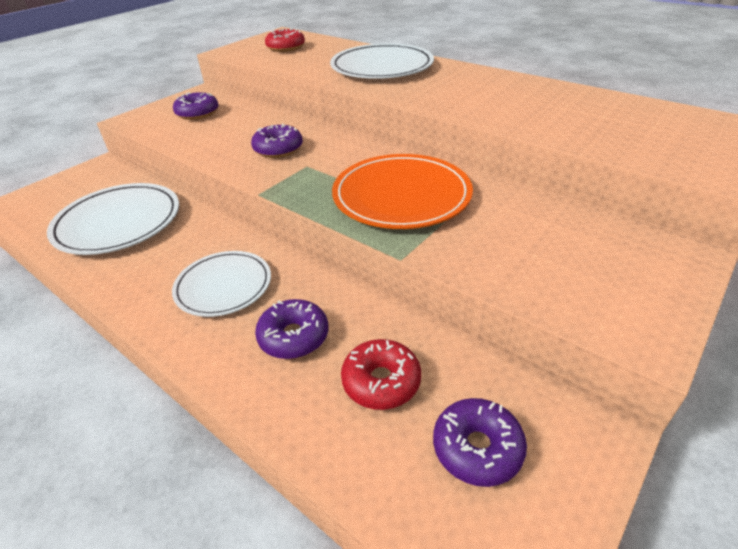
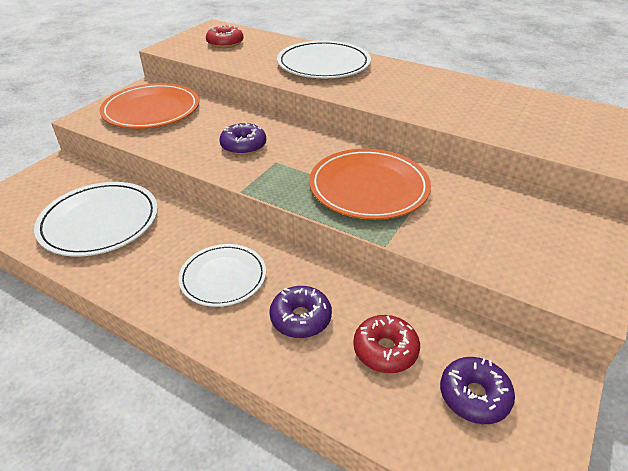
camera: 10 degrees left, 0 degrees up
purple donut [173,92,218,120] -> orange plate [100,83,199,129]

